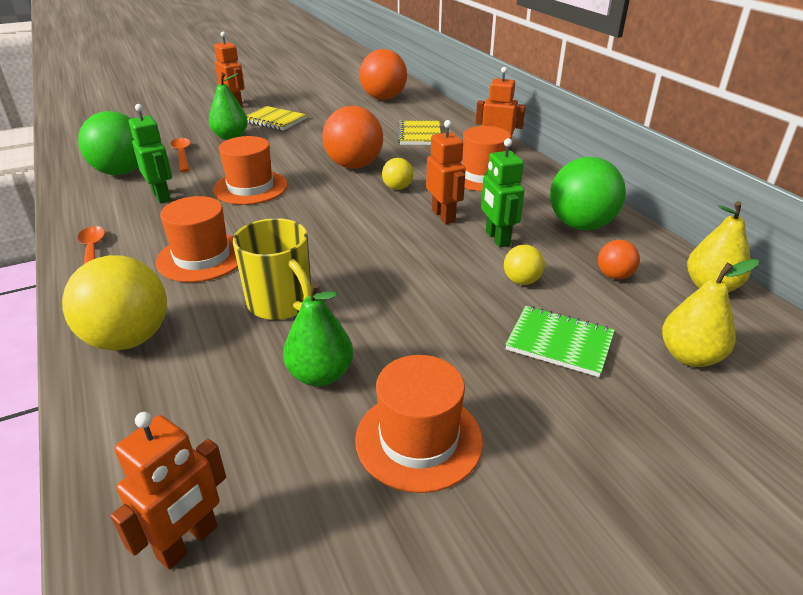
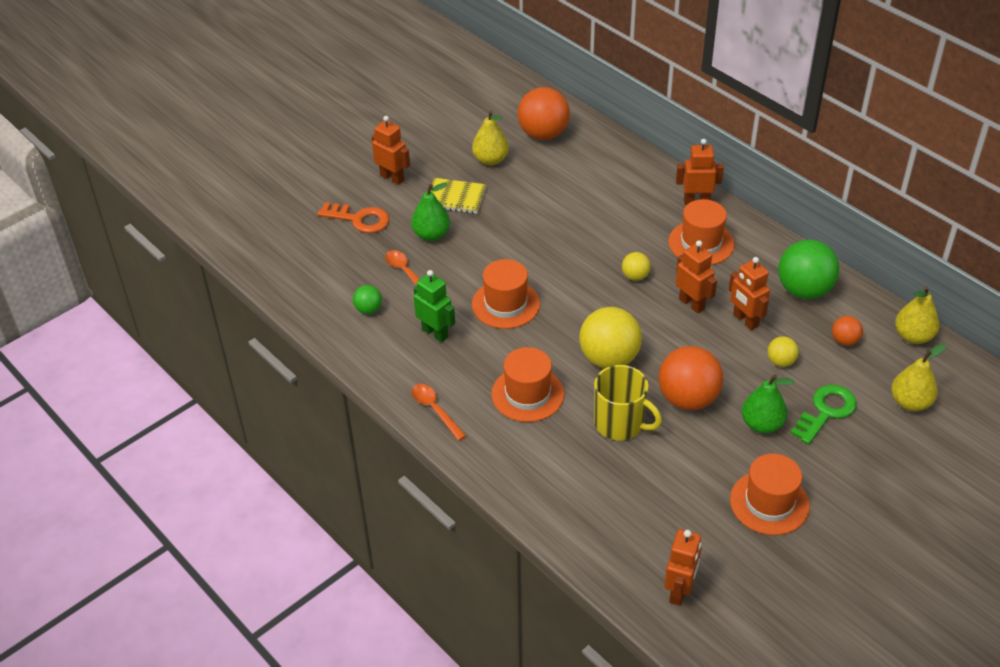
camera: 15 degrees left, 10 degrees up
yellow ball [62,255,167,351] -> yellow ball moved to [579,307,642,368]
green ball [78,111,138,175] -> green ball [353,285,382,314], size x0.49
green pear [283,282,353,386] -> green pear moved to [741,374,794,434]
orange ball [322,106,383,169] -> orange ball moved to [659,346,723,410]
yellow notebook [398,121,441,145] -> none
green robot [481,138,525,248] -> orange robot [729,257,770,330]
green notebook [505,306,615,377] -> green key [790,385,857,444]
none -> orange key [317,202,390,233]
none -> yellow pear [472,111,509,165]

